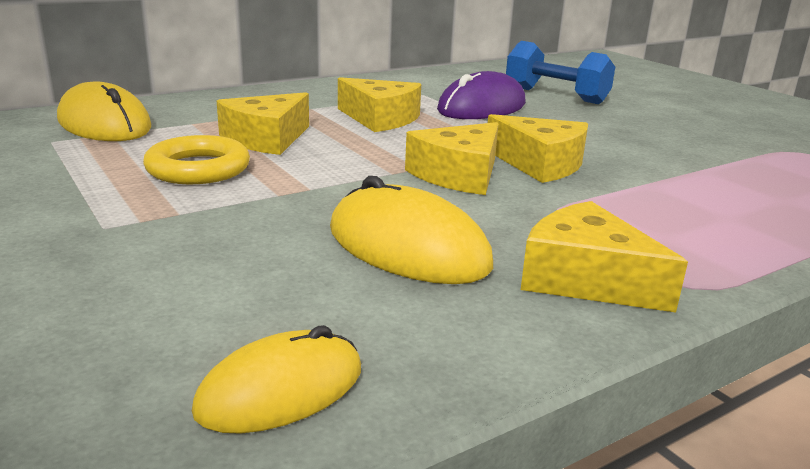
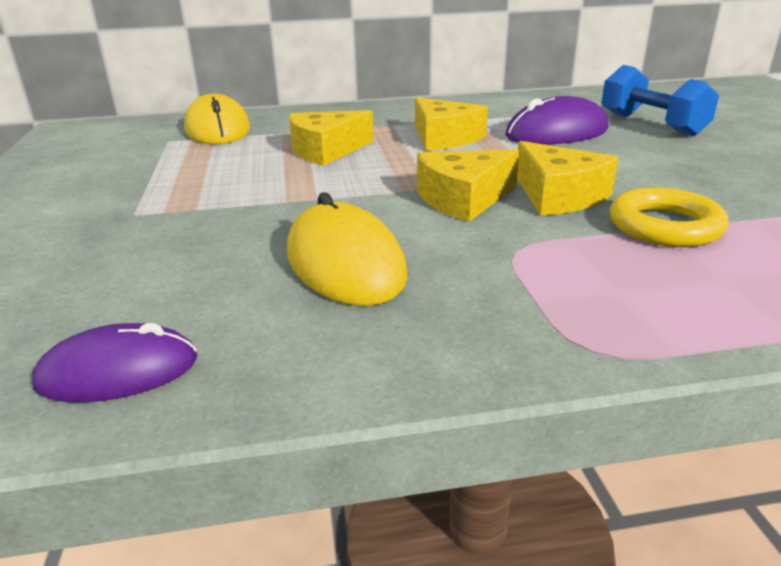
camera: 25 degrees right, 5 degrees up
yellow ring [143,135,250,184] -> yellow ring moved to [610,187,728,247]
yellow mouse [192,325,361,434] -> purple mouse [32,323,198,403]
yellow cheese [521,201,688,313] -> none

